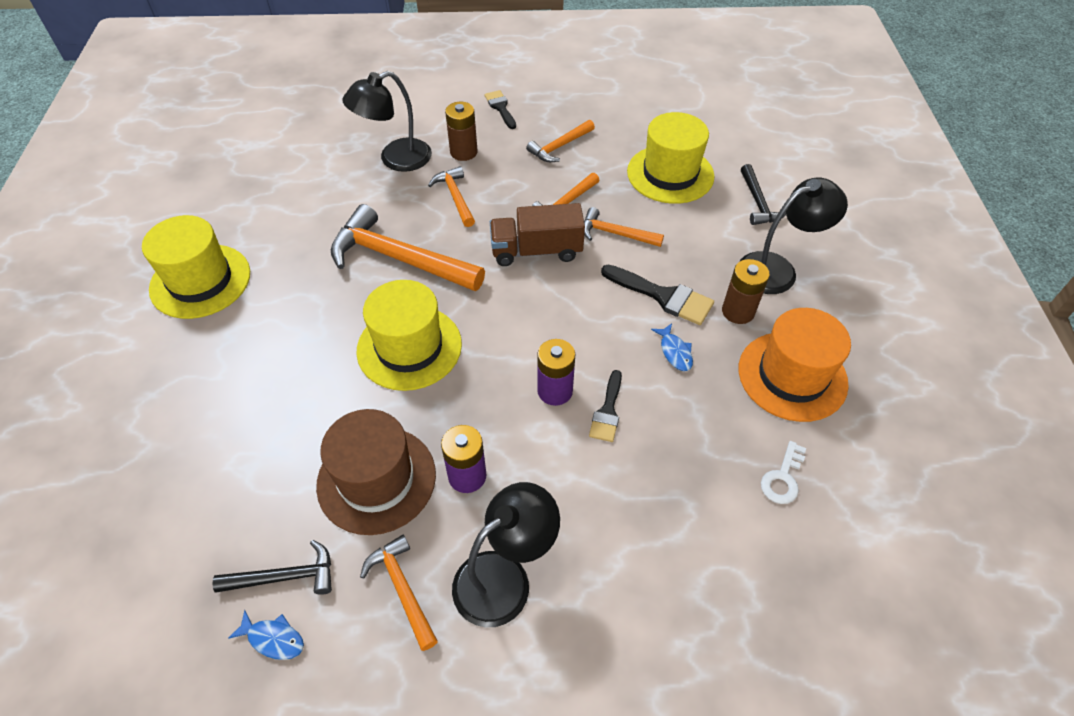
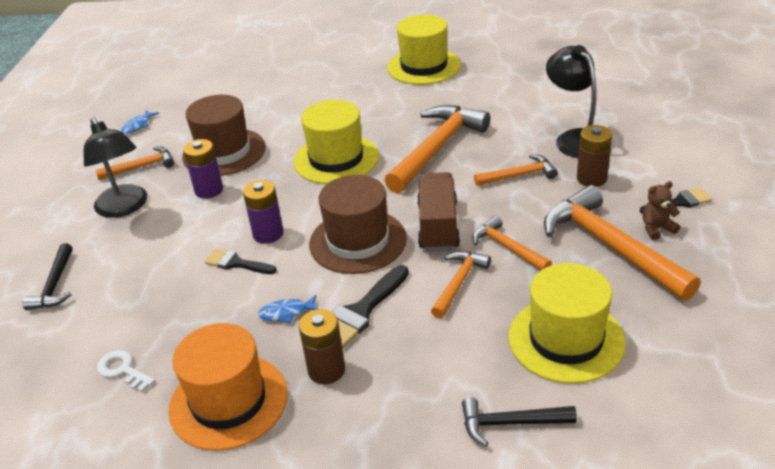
camera: 100 degrees right, 15 degrees down
black hammer [212,540,332,595] -> black hammer moved to [22,243,73,310]
orange hammer [526,120,595,162] -> orange hammer [544,185,701,301], size x1.89
black lamp [740,177,848,294] -> none
none -> brown hat [309,175,407,274]
none -> brown teddy bear [642,181,680,240]

